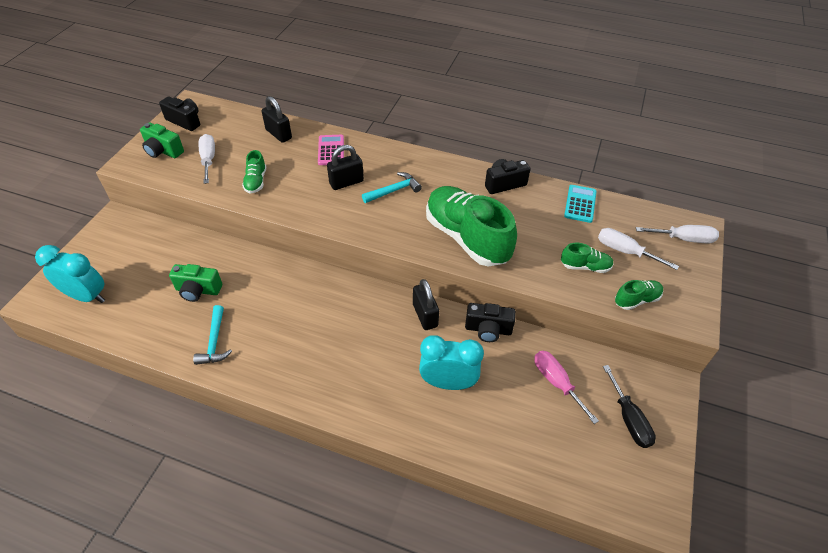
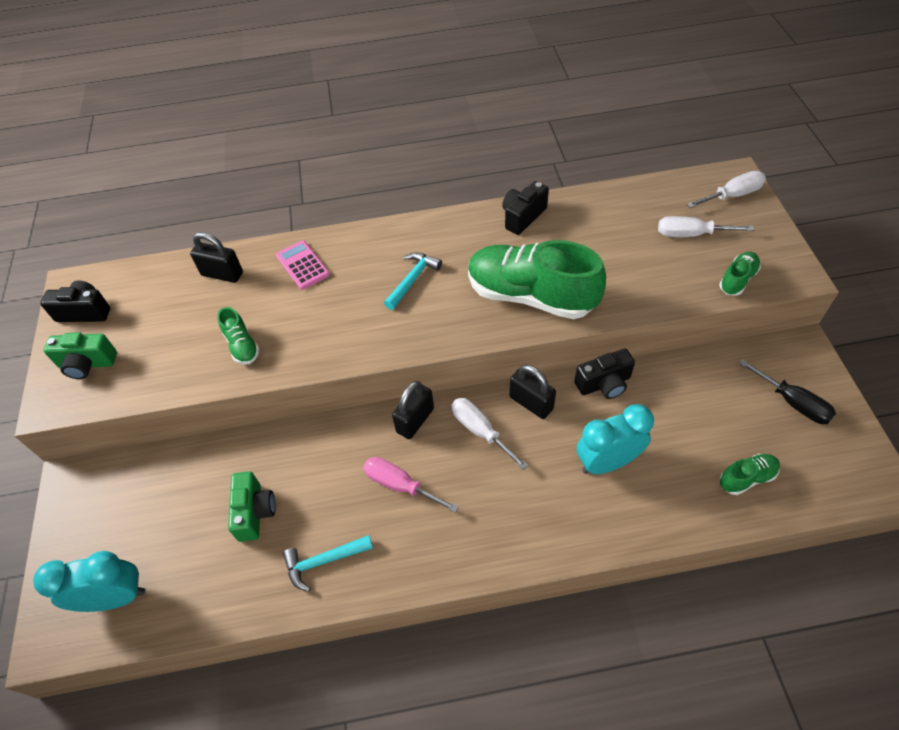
camera: 25 degrees left, 5 degrees up
green camera [169,264,222,302] -> green camera turned 75 degrees counterclockwise [228,471,276,542]
turquoise hammer [193,305,232,365] -> turquoise hammer turned 105 degrees clockwise [283,535,373,592]
white screwdriver [199,134,215,184] -> white screwdriver moved to [451,398,528,470]
black padlock [327,145,364,190] -> black padlock moved to [392,381,434,439]
pink screwdriver [534,351,599,424] -> pink screwdriver moved to [363,457,459,513]
green shoe [561,243,614,273] -> green shoe moved to [720,454,780,495]
turquoise calculator [564,185,597,223] -> none

